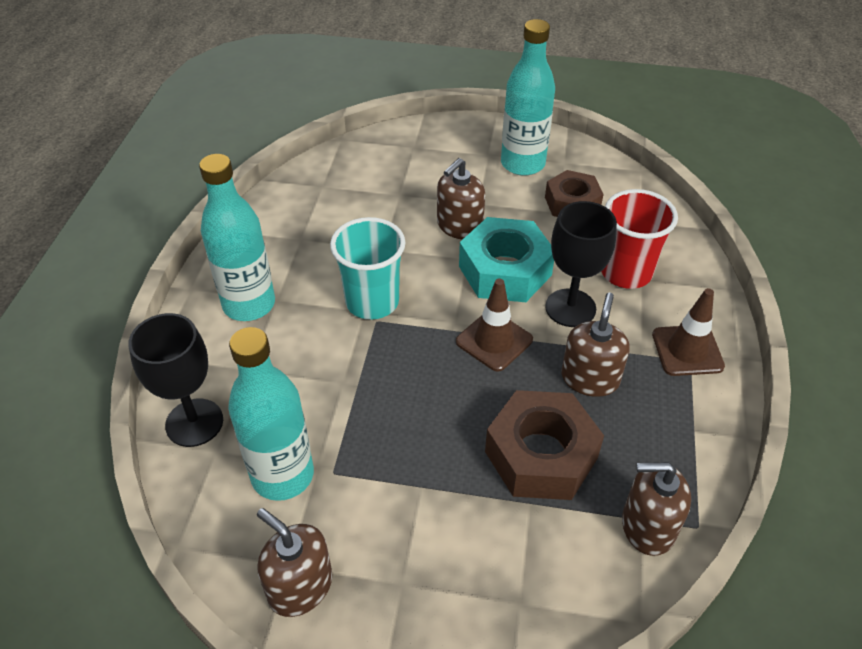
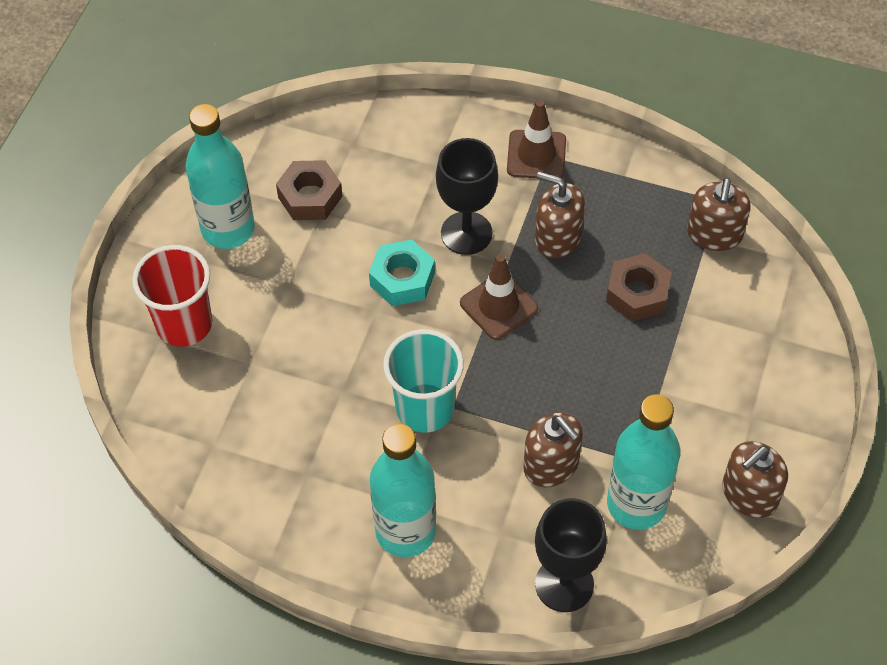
camera: 80 degrees left, 10 degrees up
brown soap dispenser [437,158,485,239] -> brown soap dispenser moved to [523,412,583,487]
turquoise nut [459,217,554,302] -> turquoise nut [369,239,435,306], size x0.66
brown nut [485,390,604,500] -> brown nut [606,253,672,322], size x0.66
red cup [601,189,678,289] -> red cup moved to [132,245,213,347]

